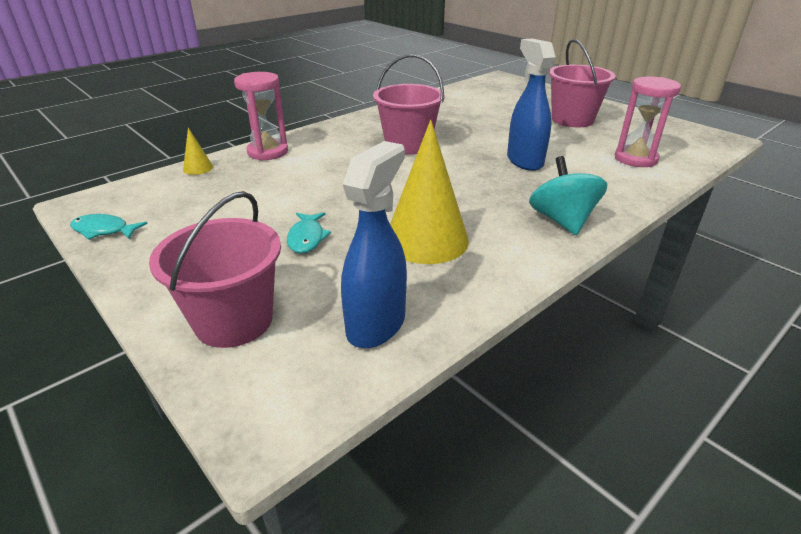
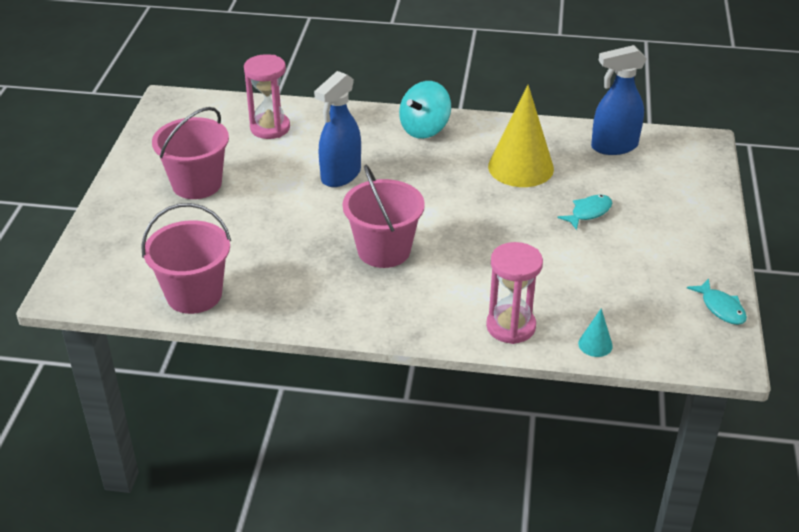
camera: 130 degrees left, 5 degrees up
pink bucket [149,191,281,348] -> pink bucket moved to [141,203,231,314]
yellow cone [183,128,213,175] -> turquoise cone [578,308,613,357]

